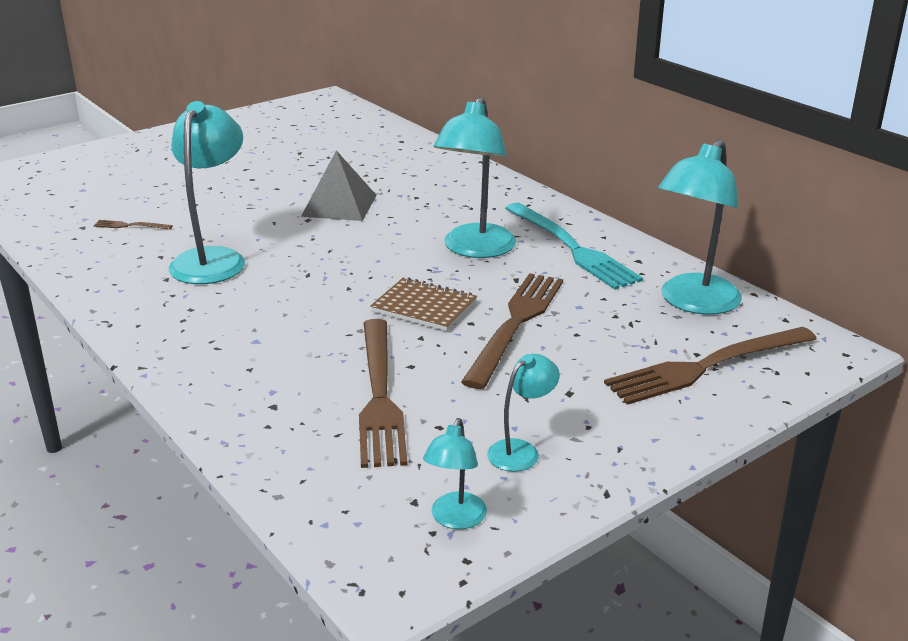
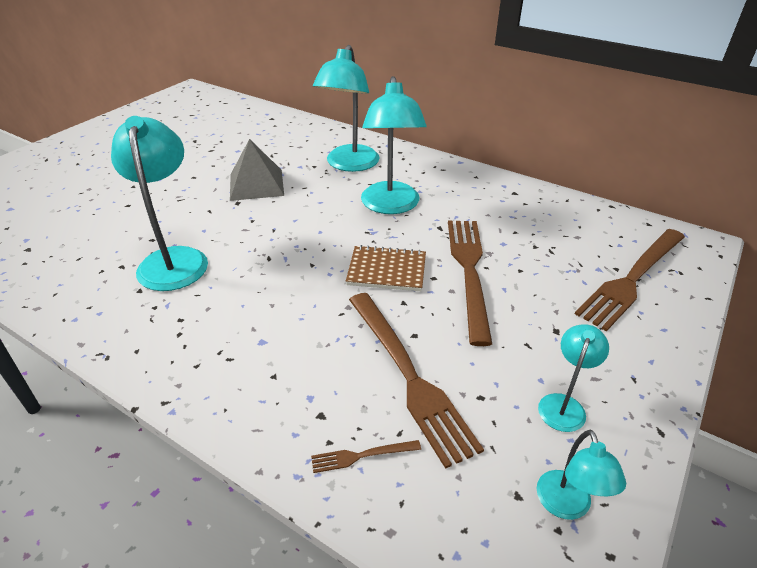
camera: 20 degrees left, 10 degrees up
brown fork [93,220,173,230] -> brown fork moved to [311,440,421,473]
turquoise fork [505,203,643,290] -> none
turquoise lamp [658,139,742,315] -> turquoise lamp moved to [313,45,379,172]

